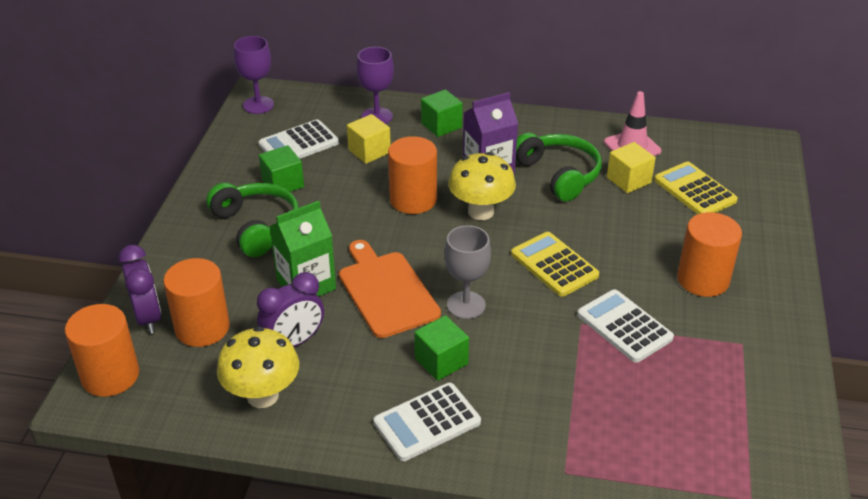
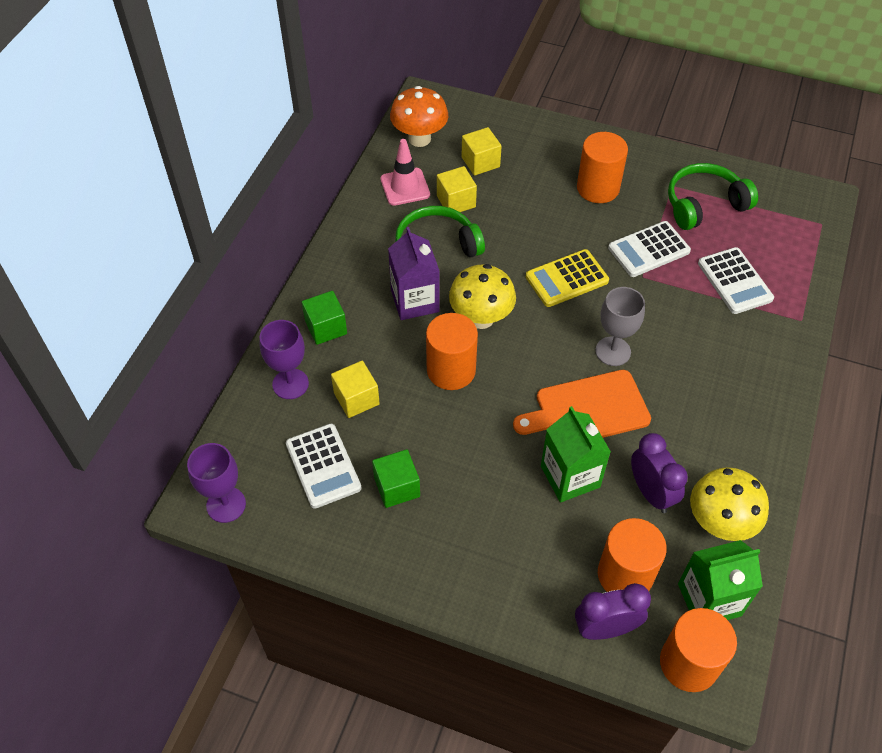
camera: 80 degrees left, 15 degrees up
green headphones [206,183,299,257] -> green headphones moved to [668,163,758,230]
white calculator [374,383,481,461] -> white calculator moved to [698,247,774,314]
green cube [414,315,469,381] -> none
yellow calculator [654,162,738,214] -> yellow cube [462,127,502,176]
none -> orange mushroom [390,86,448,147]
none -> green carton [678,540,763,620]

